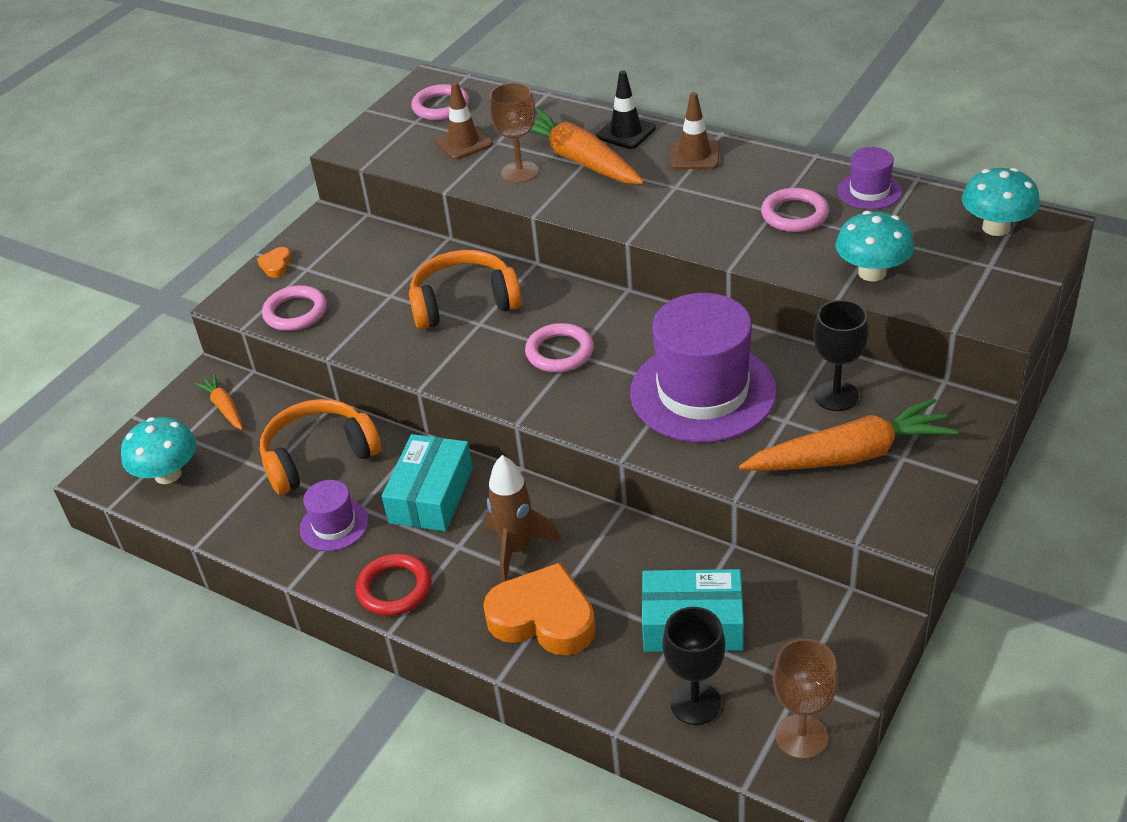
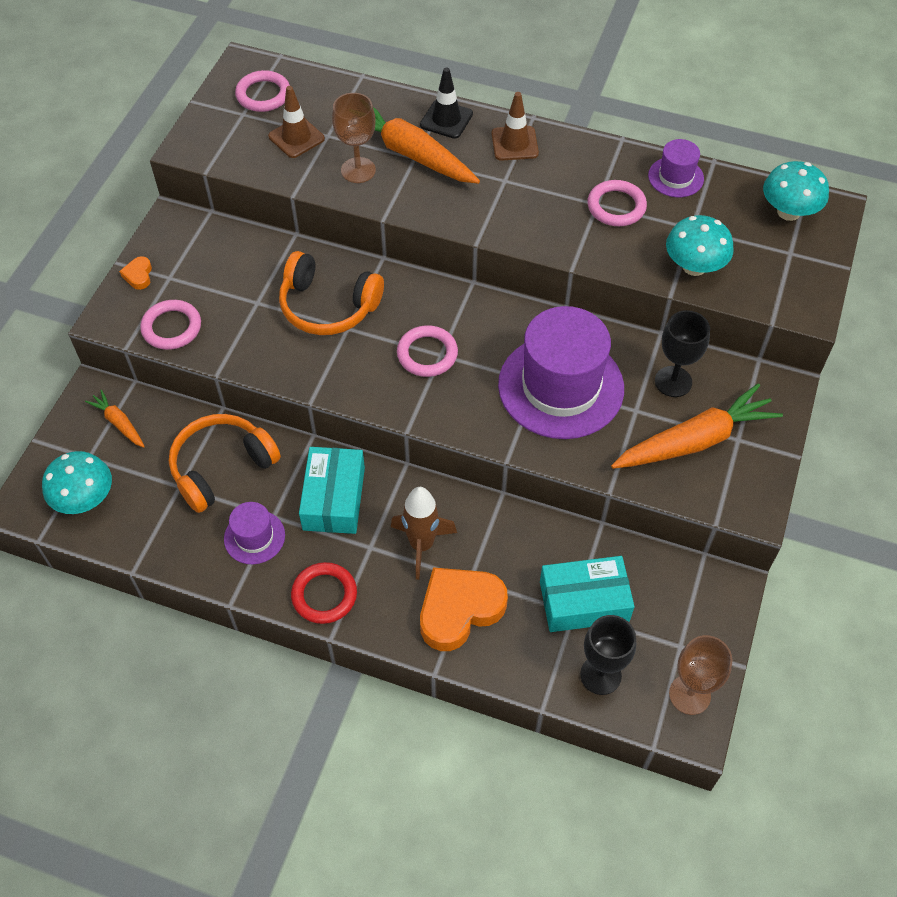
camera: 15 degrees left, 15 degrees up
orange headphones [409,250,522,329] -> orange headphones turned 135 degrees counterclockwise [279,251,384,335]
orange heart [483,563,596,655] -> orange heart turned 45 degrees counterclockwise [420,567,508,651]

